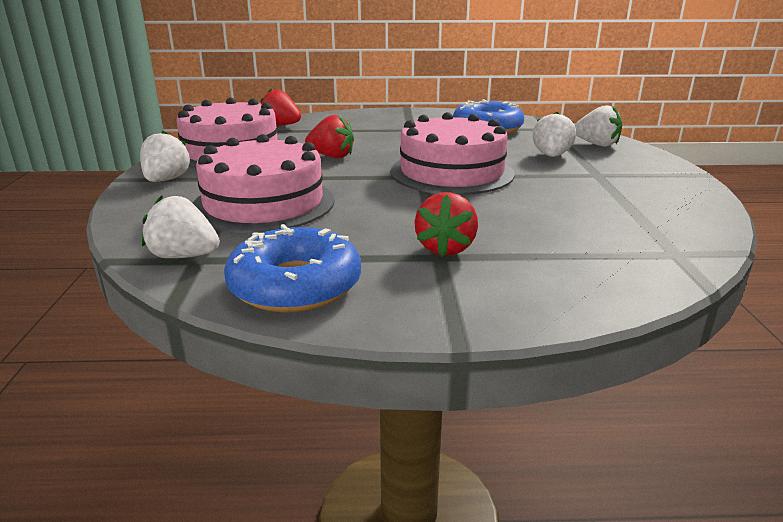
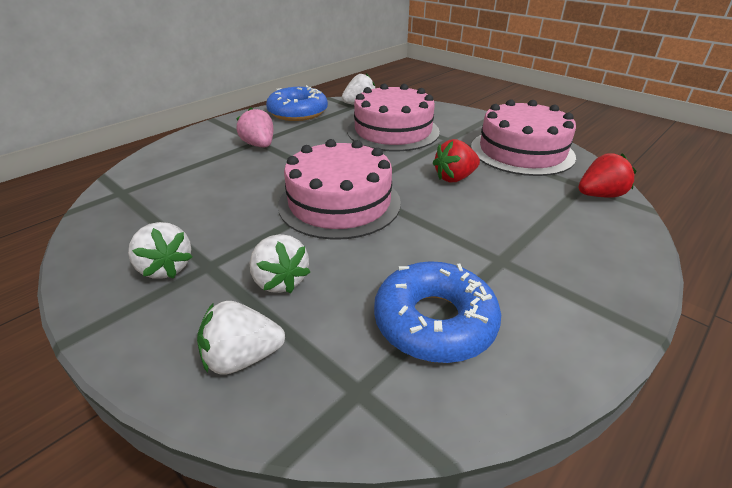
camera: 135 degrees right, 10 degrees up
white strawberry [140,131,191,182] -> white strawberry moved to [128,222,192,279]
red strawberry [414,192,478,257] -> pink strawberry [236,107,273,147]

